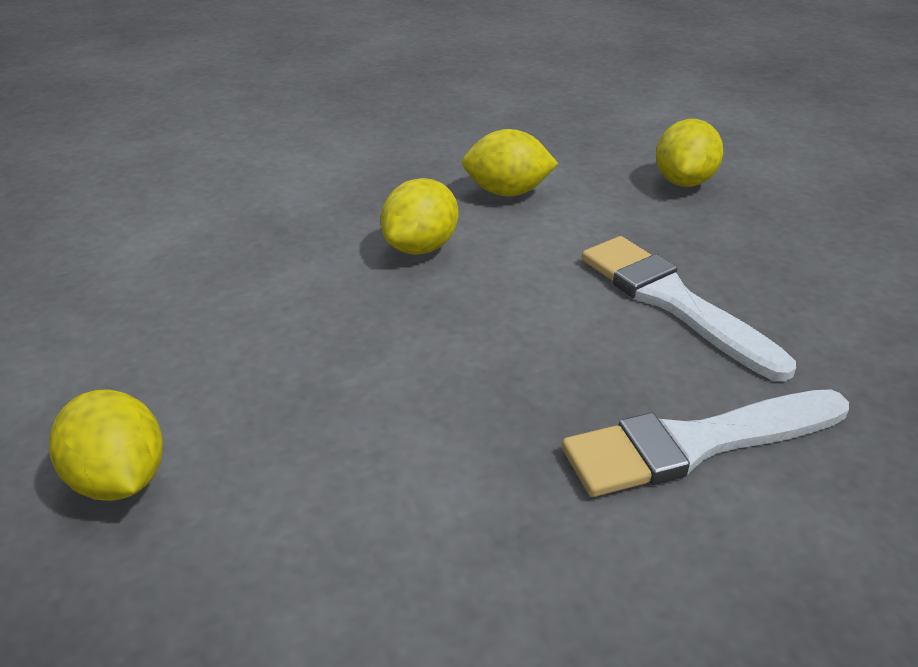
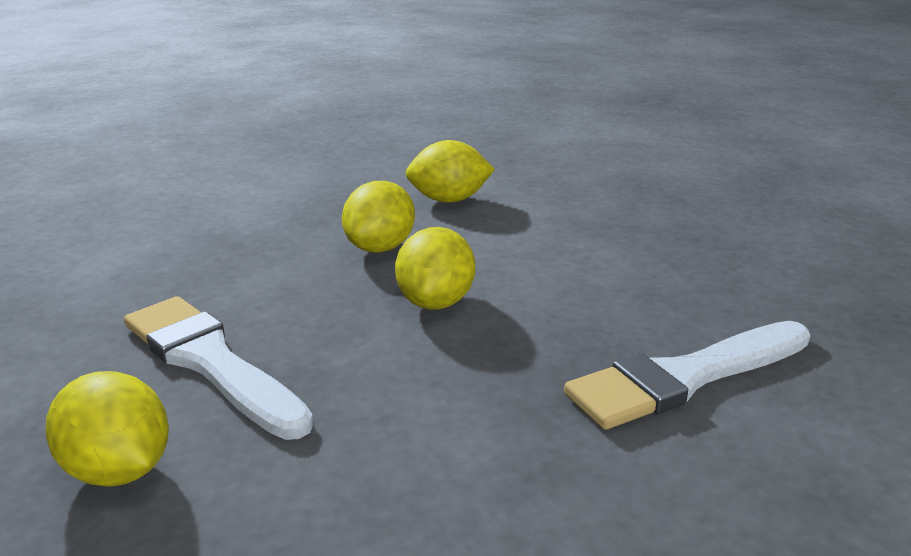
camera: 10 degrees left, 10 degrees down
white brush [582,236,796,381] -> white brush moved to [124,296,314,440]
yellow lemon [656,119,723,187] -> yellow lemon moved to [395,227,475,310]

